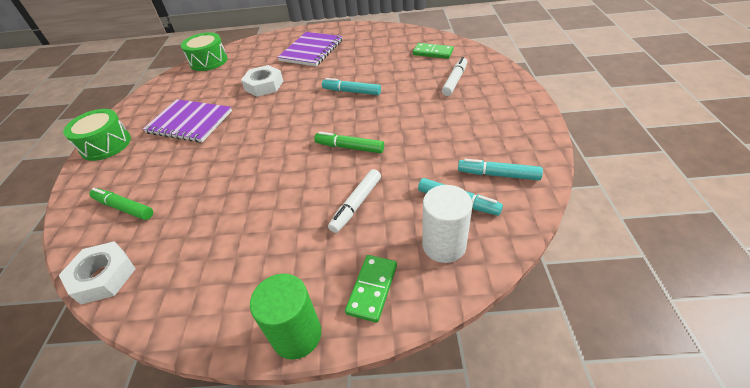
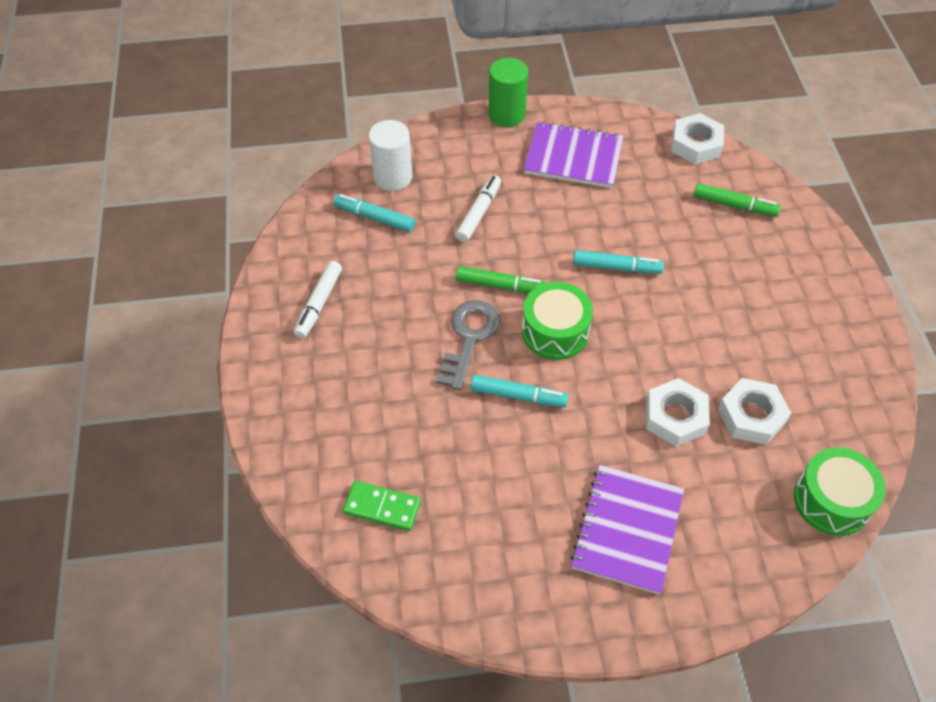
camera: 170 degrees right, 10 degrees up
green drum [63,109,131,161] -> green drum moved to [522,282,593,360]
purple notebook [143,99,232,142] -> purple notebook moved to [524,121,624,188]
green domino [345,255,397,323] -> none
white marker [442,57,467,96] -> white marker moved to [294,261,342,338]
turquoise marker [458,159,543,180] -> turquoise marker moved to [573,250,664,274]
none -> grey key [436,300,500,390]
none -> white nut [718,378,791,445]

